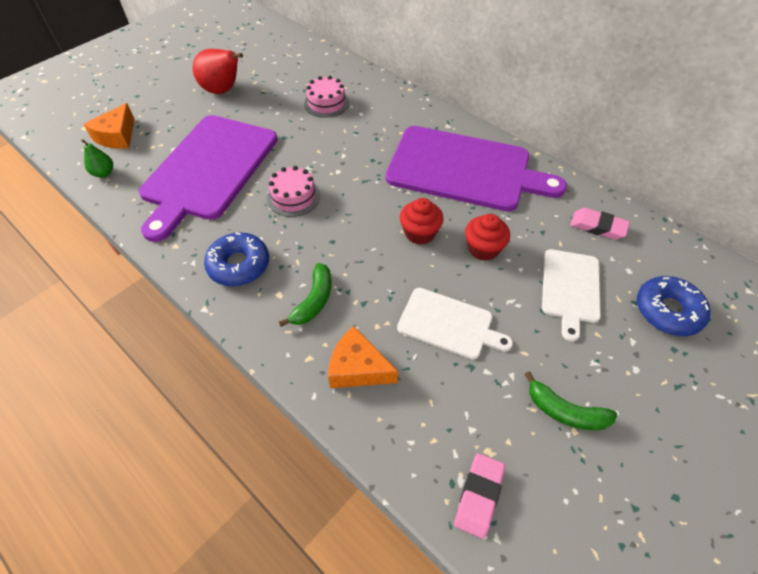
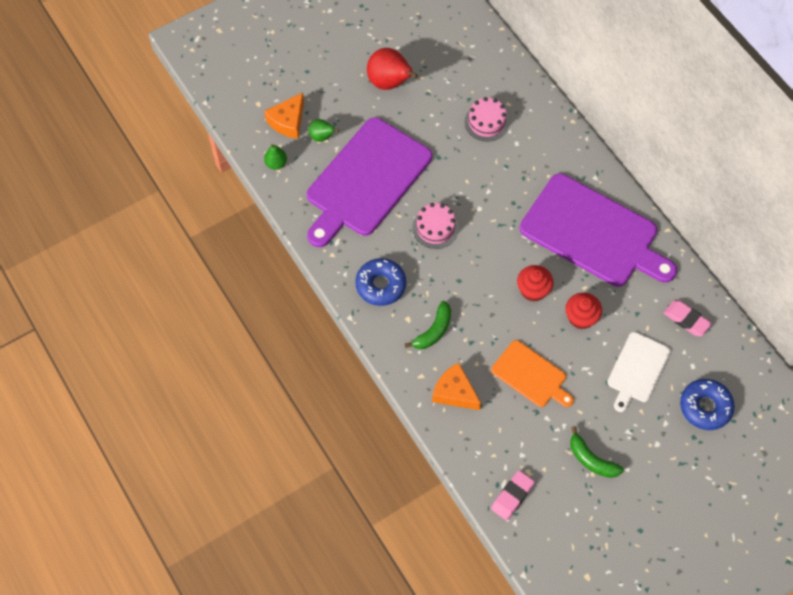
camera: 15 degrees right, 10 degrees up
white cutting board [397,288,513,360] -> orange cutting board [491,340,574,407]
none -> green pear [309,119,339,142]

